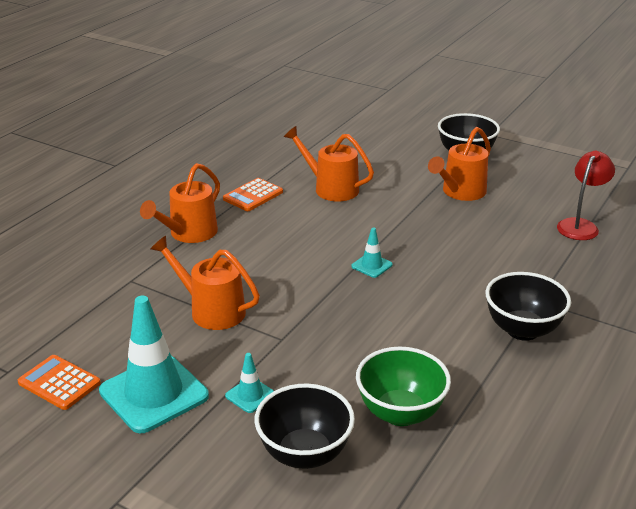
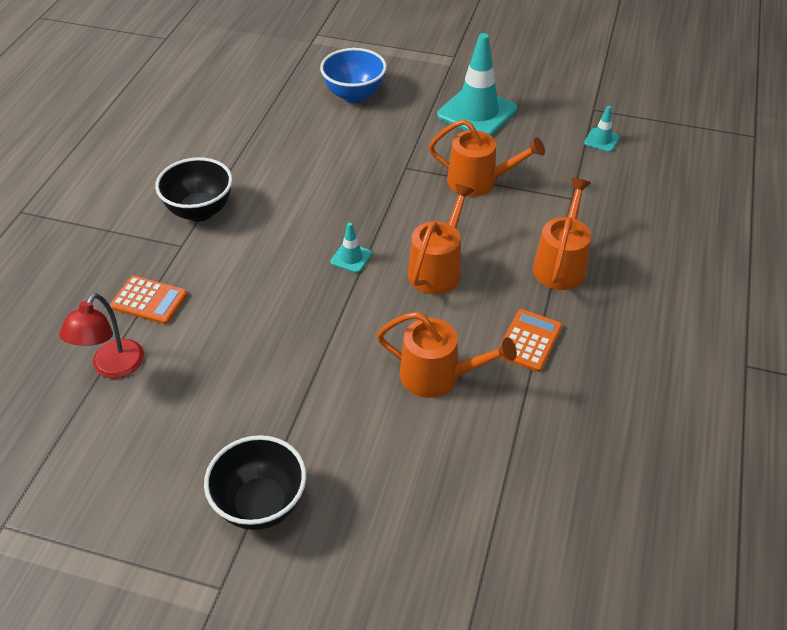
camera: 165 degrees right, 15 degrees up
orange calculator [18,355,101,410] -> orange calculator moved to [110,276,188,324]
turquoise traffic cone [225,353,274,413] -> turquoise traffic cone moved to [584,106,620,152]
black bowl [254,384,355,469] -> blue bowl [320,48,387,103]
green bowl [356,347,451,426] -> none
orange watering can [428,127,491,201] -> orange watering can moved to [408,184,474,294]

